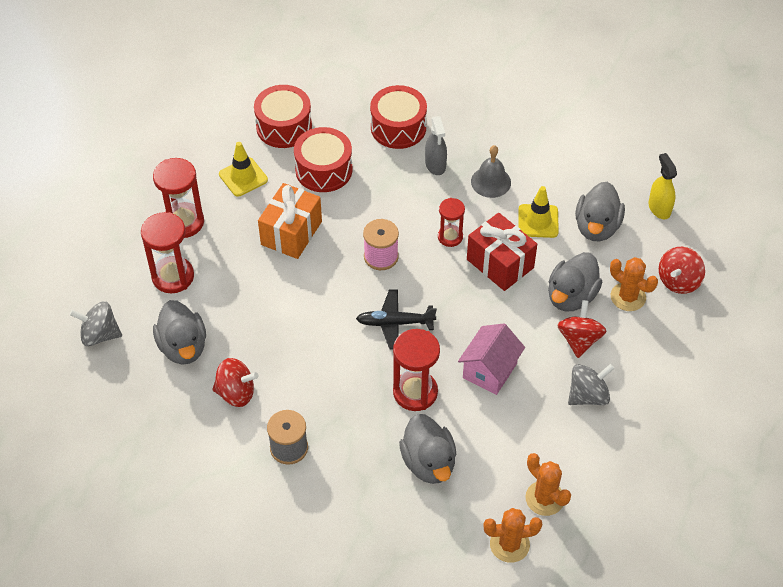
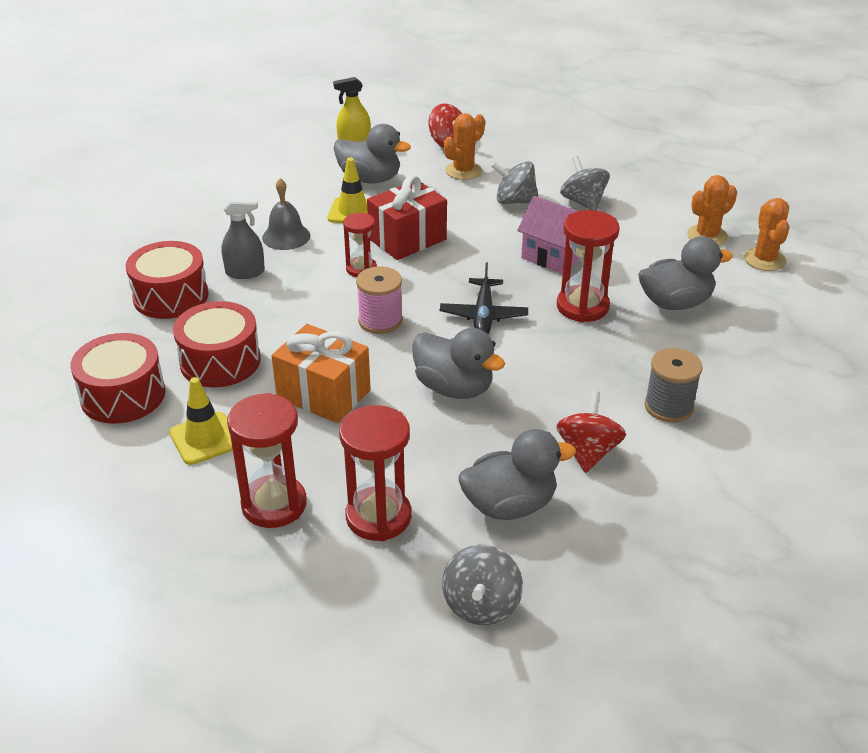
camera: 85 degrees left, 15 degrees down
grey duck [548,252,602,311] -> grey duck moved to [412,328,505,399]
red spinning top [557,300,606,358] -> grey spinning top [491,161,539,204]

